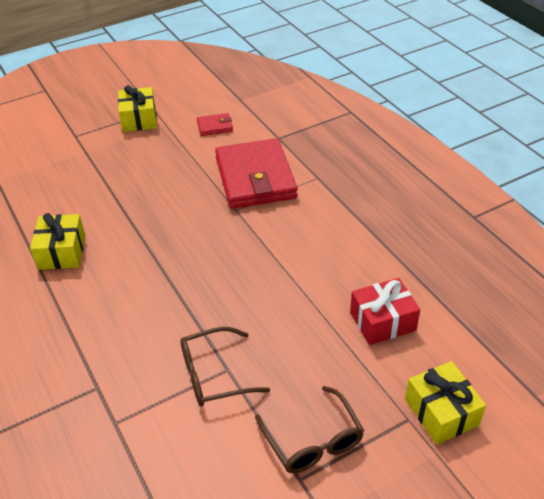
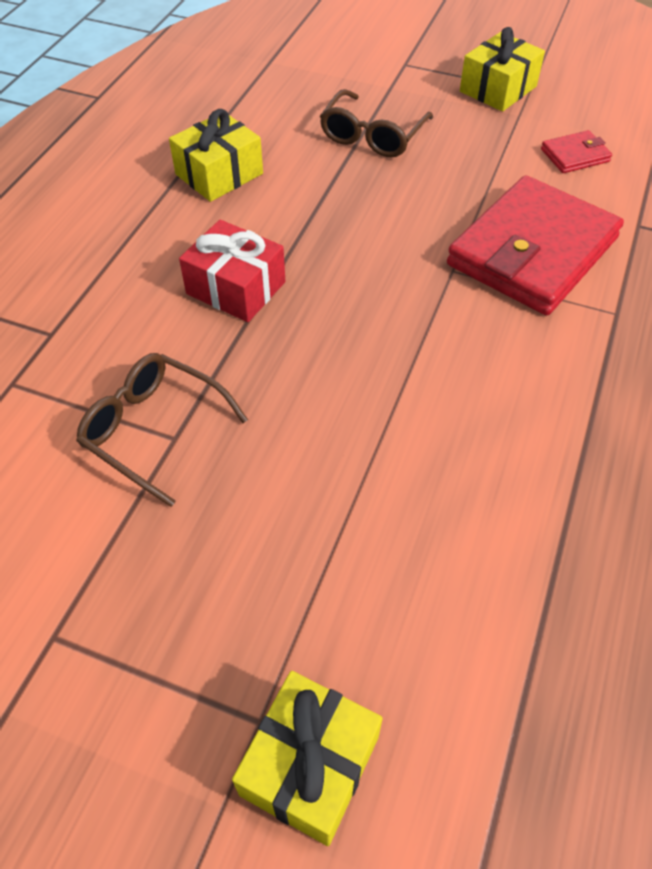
camera: 50 degrees right, 10 degrees up
red wallet [197,113,233,136] -> red wallet turned 60 degrees counterclockwise [541,130,612,173]
brown glasses [255,386,364,473] -> brown glasses moved to [320,89,433,158]
red gift [350,278,420,345] -> red gift moved to [179,220,285,322]

